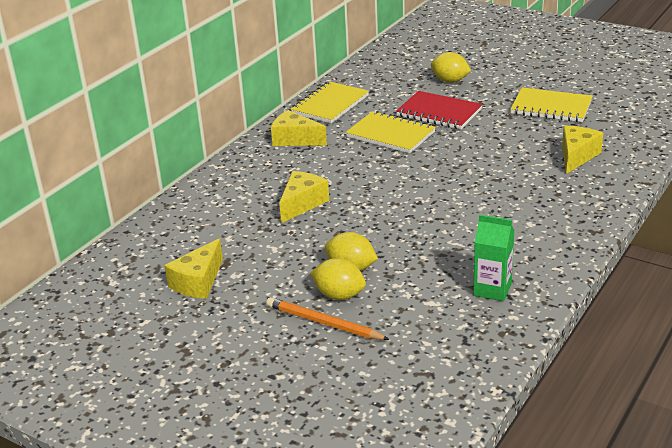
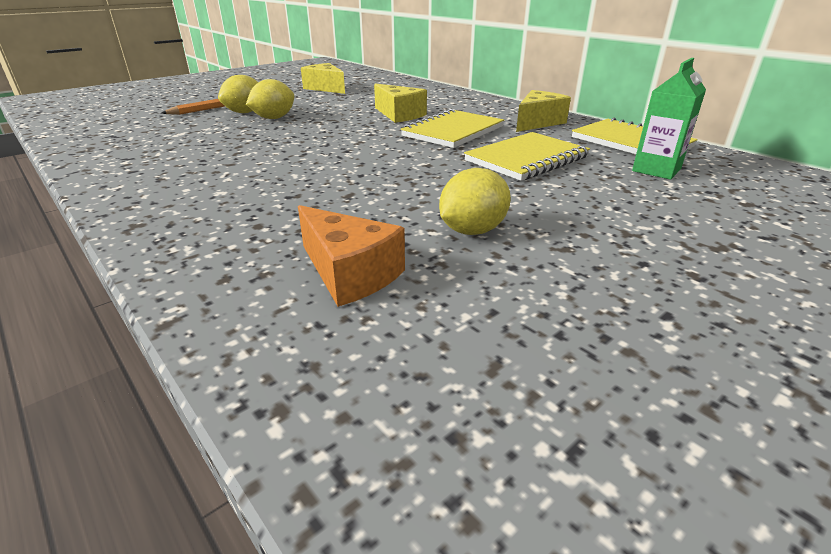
camera: 105 degrees right, 0 degrees up
red notebook [396,91,483,129] -> none
yellow lemon [431,52,471,82] -> yellow lemon moved to [439,168,511,235]
green carton [473,215,515,301] -> green carton moved to [632,58,706,180]
yellow notebook [511,87,592,122] -> yellow notebook moved to [401,109,504,148]
yellow cheese [562,126,603,174] -> orange cheese [298,205,405,307]

